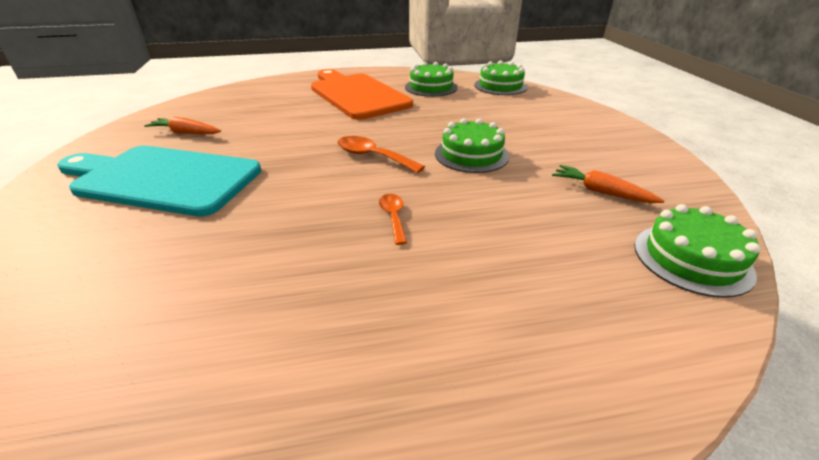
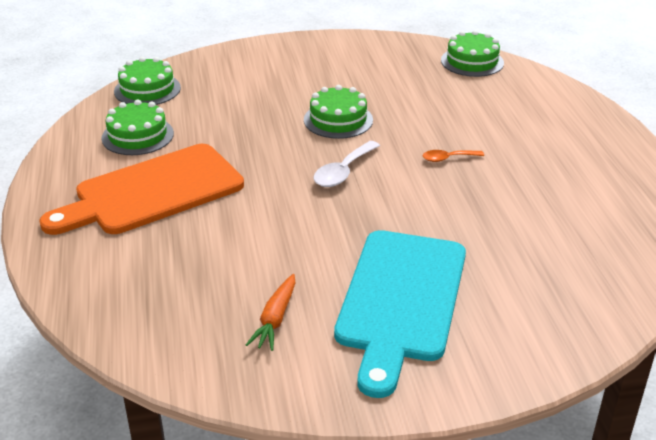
camera: 90 degrees left, 0 degrees up
orange spoon [337,136,425,173] -> white spoon [313,141,380,187]
orange carrot [552,165,664,203] -> none

